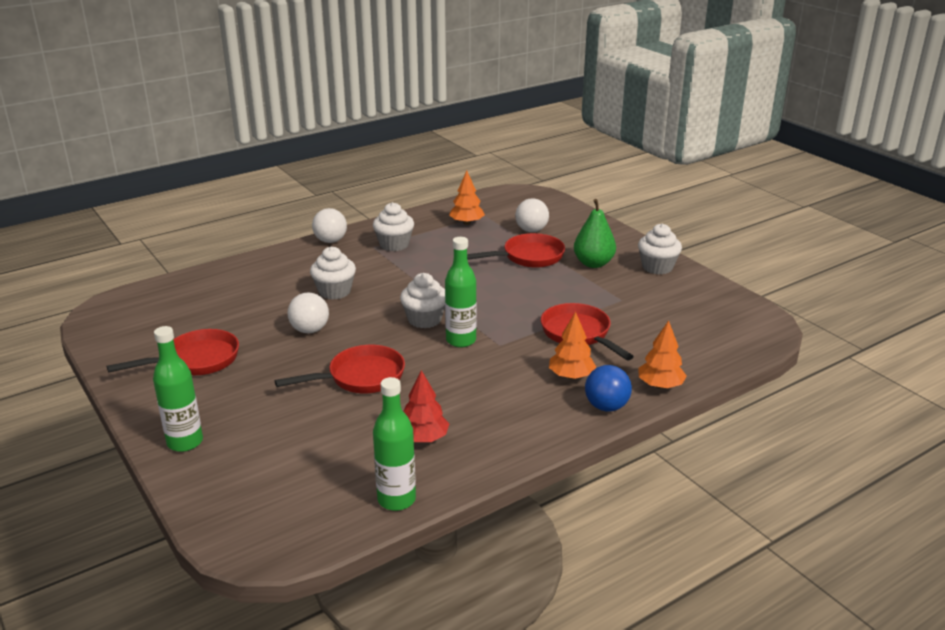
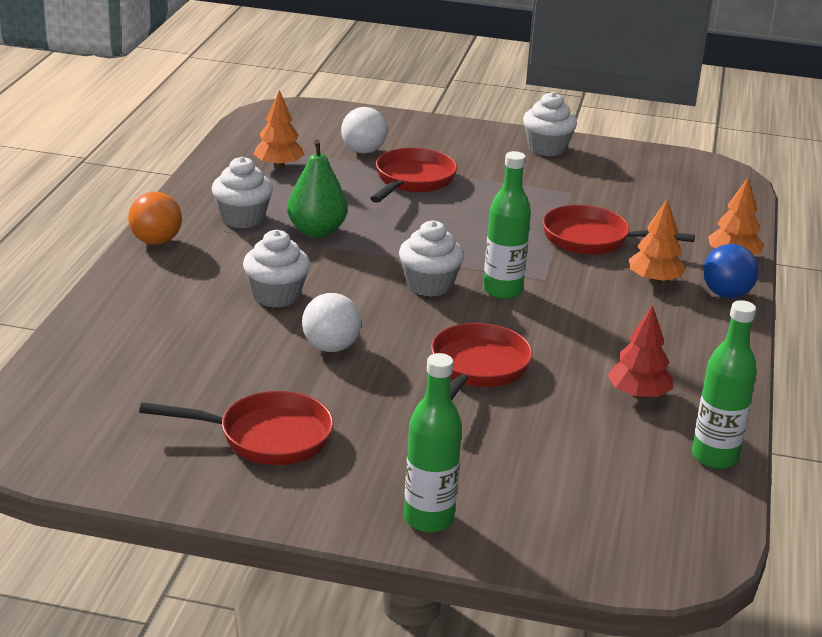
camera: 45 degrees left, 0 degrees up
red pan [107,329,239,375] -> red pan turned 75 degrees clockwise [139,391,334,465]
white ball [312,208,347,243] -> orange ball [128,192,182,245]
green pear [574,199,616,268] -> green pear moved to [287,139,348,238]

